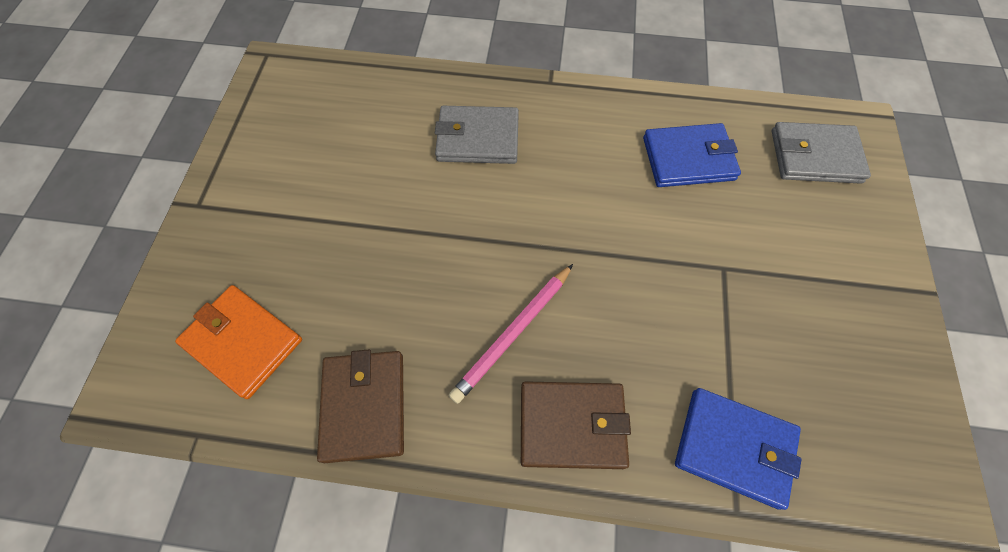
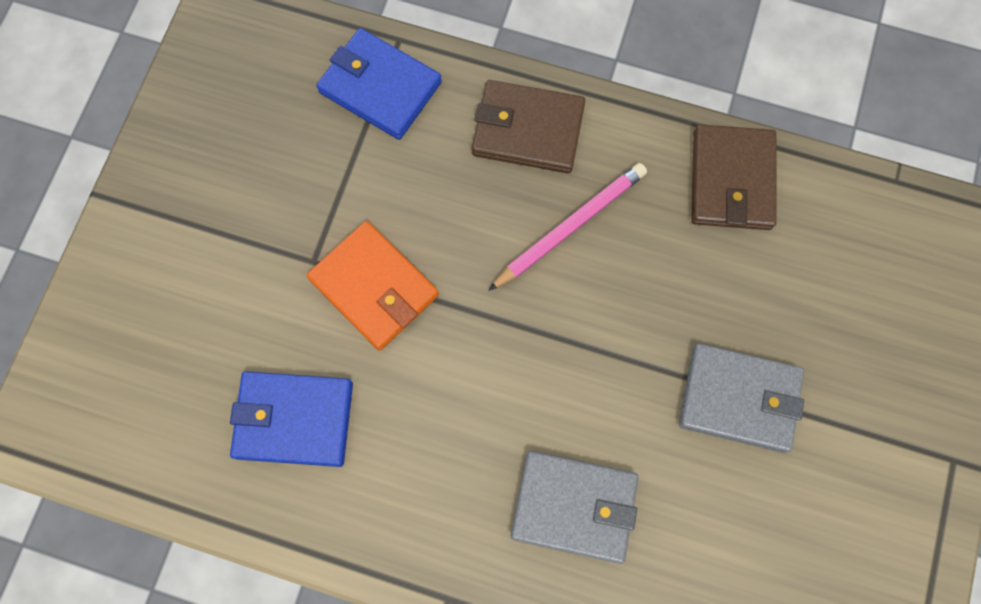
camera: 170 degrees left, 10 degrees up
orange wallet [175,285,302,399] -> orange wallet moved to [307,221,439,350]
grey wallet [772,122,871,184] -> grey wallet moved to [679,343,804,453]

